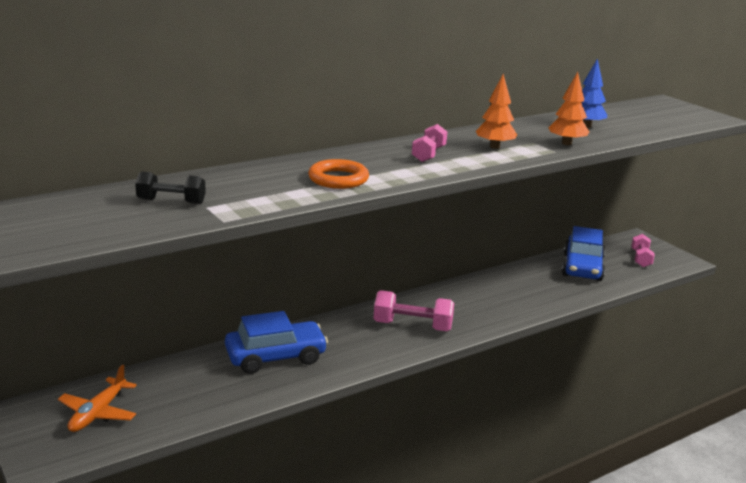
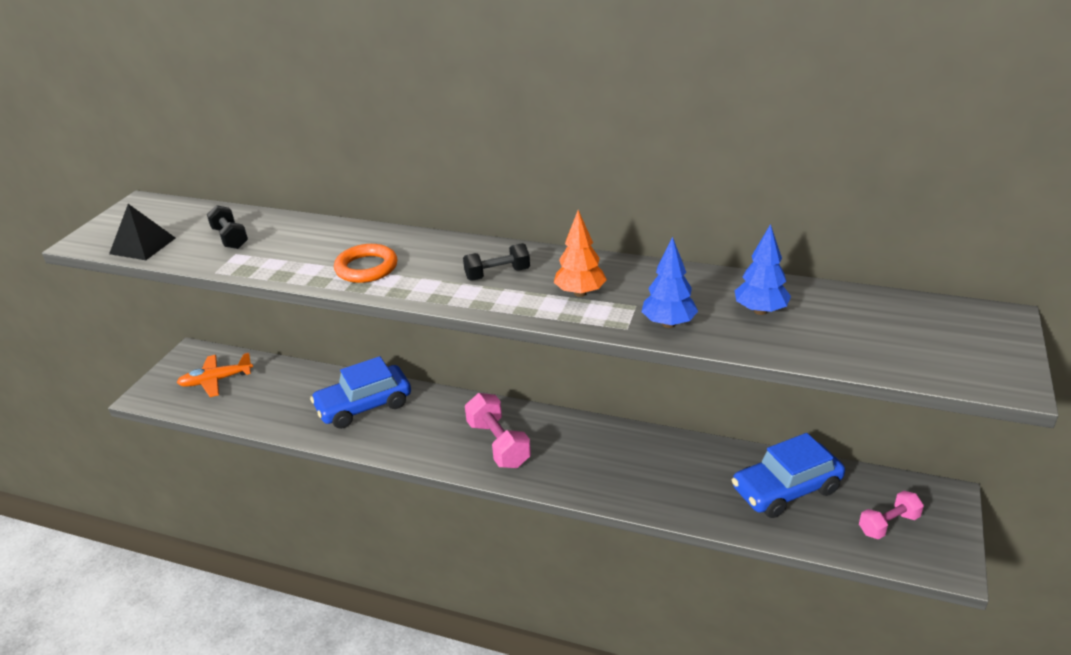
camera: 55 degrees right, 10 degrees up
blue car [225,311,328,374] -> blue car turned 120 degrees clockwise [310,356,411,429]
pink dumbbell [412,124,447,162] -> black dumbbell [463,243,530,281]
orange tree [548,72,589,145] -> blue tree [642,237,698,328]
none -> black pyramid [109,204,175,260]

